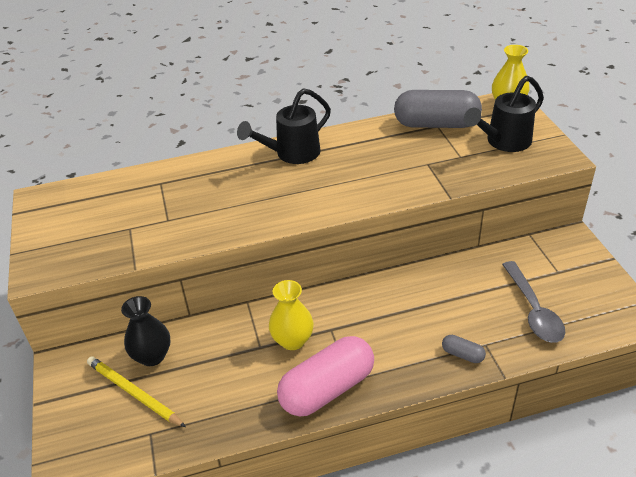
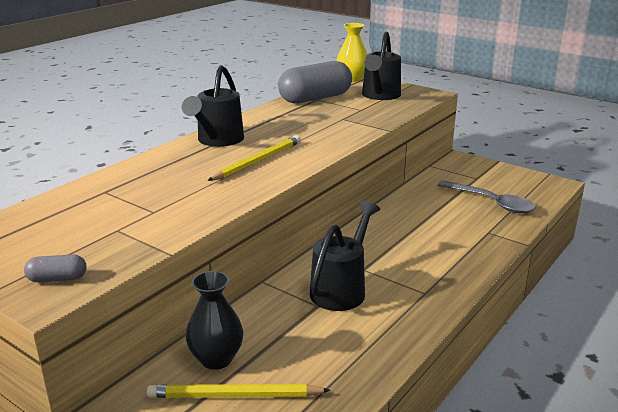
camera: 40 degrees left, 15 degrees down
yellow vase [269,280,314,350] -> black watering can [310,201,380,311]
pink capsule [277,336,374,416] -> none
grey capsule [442,335,486,363] -> grey capsule moved to [24,254,87,282]
none -> yellow pencil [207,135,301,181]

